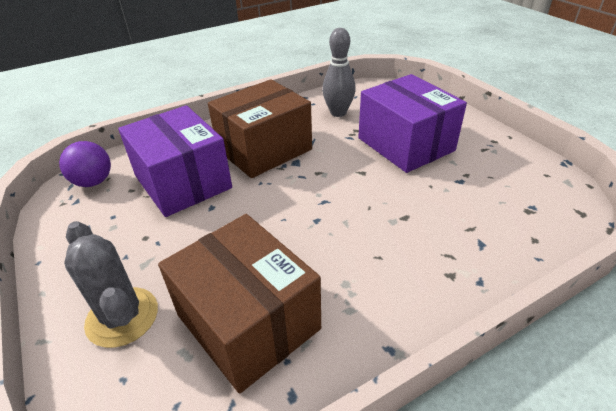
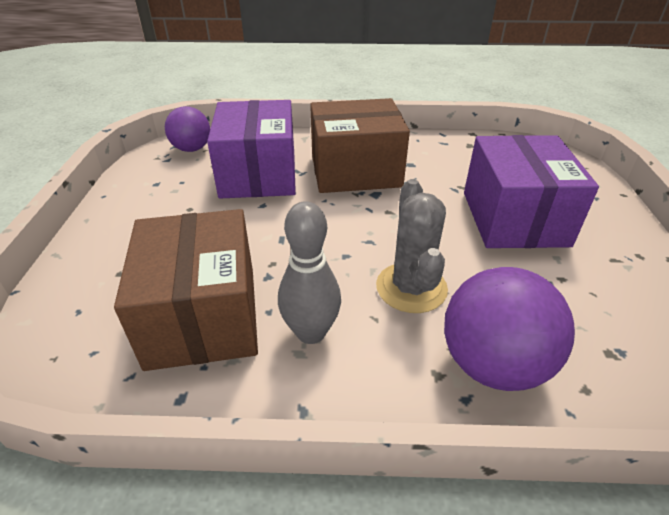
camera: 30 degrees right, 0 degrees up
grey cactus [64,221,158,348] -> grey cactus moved to [376,179,448,313]
grey bowling pin [322,28,356,117] -> grey bowling pin moved to [278,201,341,344]
none -> purple ball [444,267,575,391]

